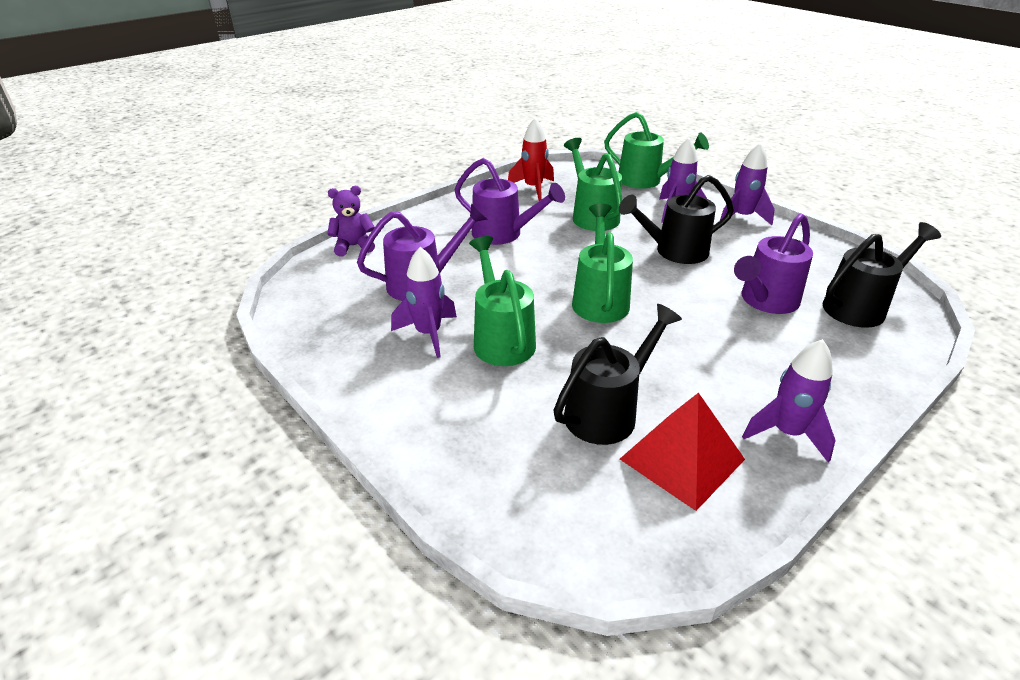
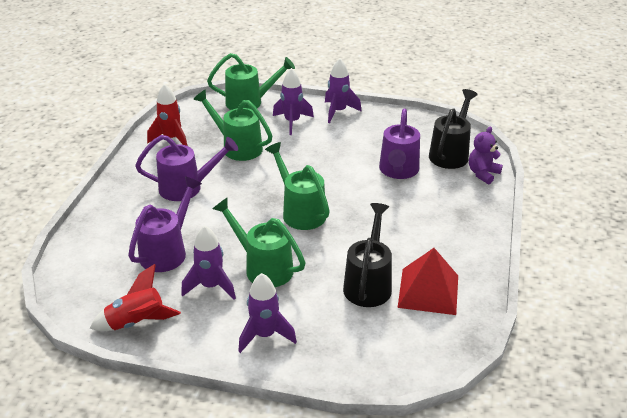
camera: 35 degrees left, 0 degrees up
purple teddy bear [328,186,375,257] -> purple teddy bear moved to [469,127,503,184]
black watering can [619,175,734,264] -> none
purple rocket [742,339,836,462] -> purple rocket moved to [238,273,297,353]
none -> red rocket [90,264,181,331]

